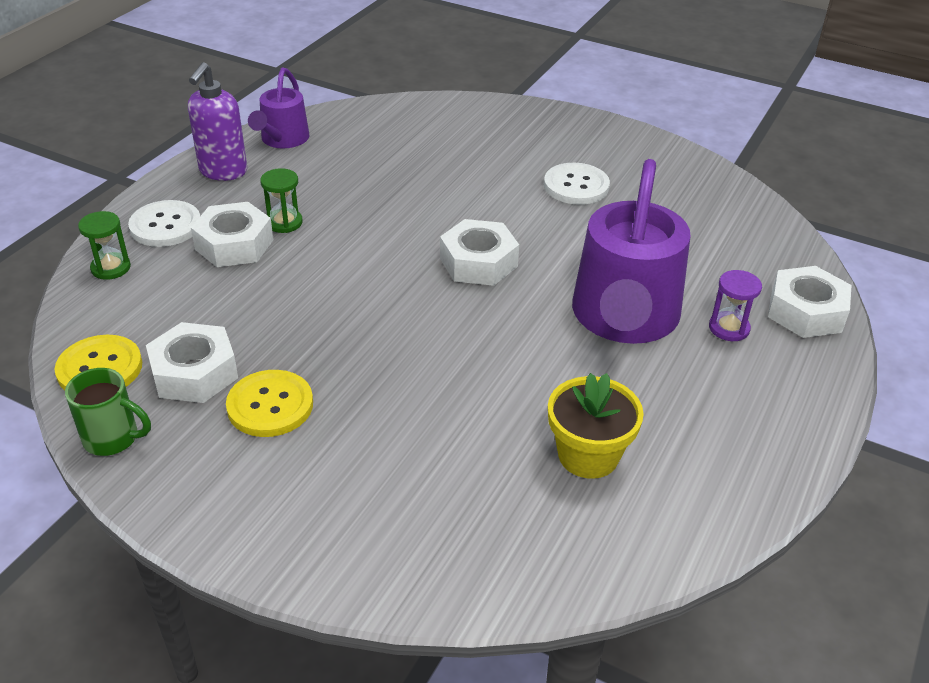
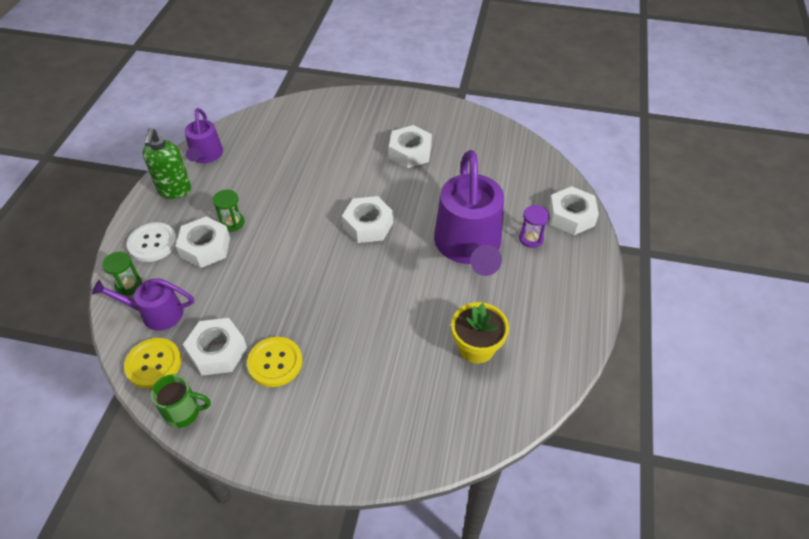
camera: 15 degrees left, 10 degrees up
purple soap dispenser [188,62,247,181] -> green soap dispenser [143,128,191,199]
white button [544,163,610,205] -> white nut [389,125,432,168]
none -> purple watering can [92,278,194,331]

